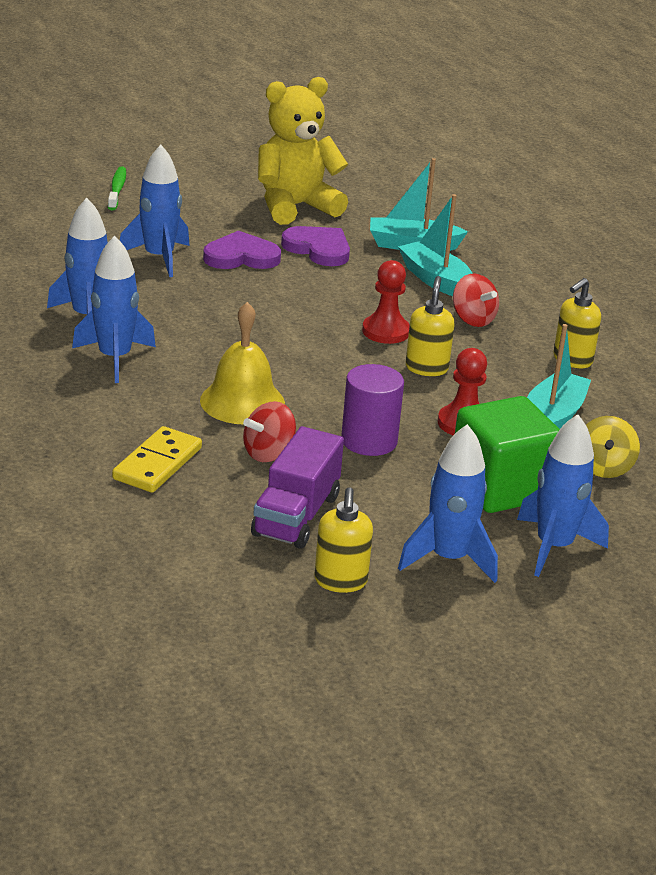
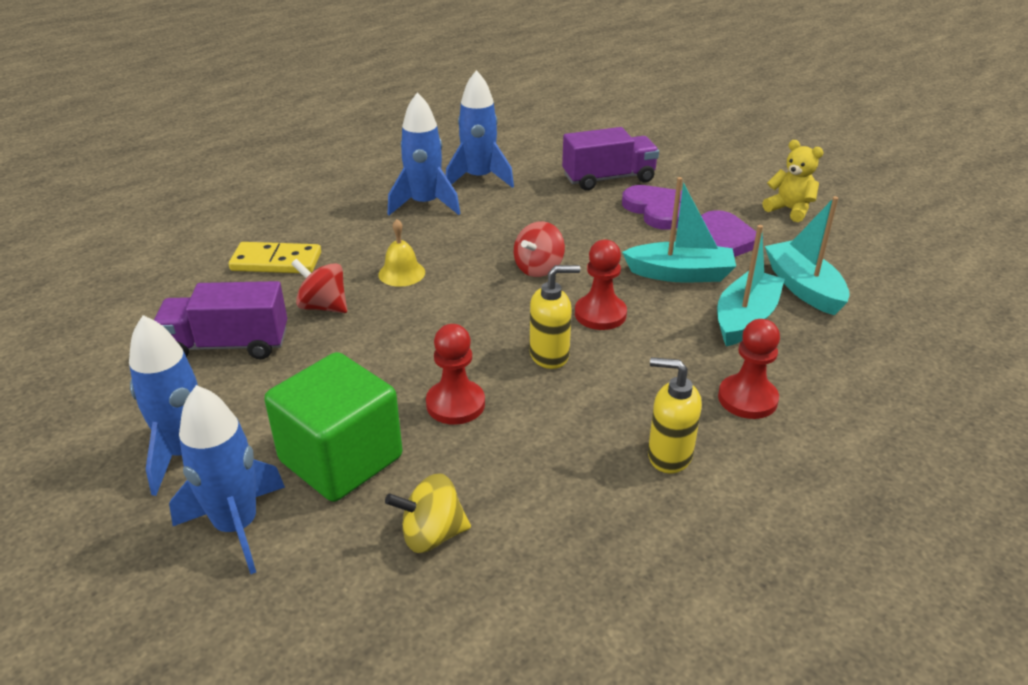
camera: 70 degrees right, 5 degrees up
green toothbrush [108,167,126,210] -> none
blue rocket [120,145,190,277] -> purple truck [562,127,659,191]
yellow bell [200,302,285,425] -> yellow bell [378,219,425,287], size x0.59
yellow teddy bear [258,77,348,225] -> yellow teddy bear [762,140,824,222], size x0.52
yellow soap dispenser [314,487,373,593] -> none
purple cylinder [341,364,404,456] -> none
red spinning top [453,274,499,327] -> red spinning top moved to [514,221,565,277]
turquoise boat [527,324,591,429] -> turquoise boat moved to [622,177,736,283]
none -> red pawn [718,319,780,419]

